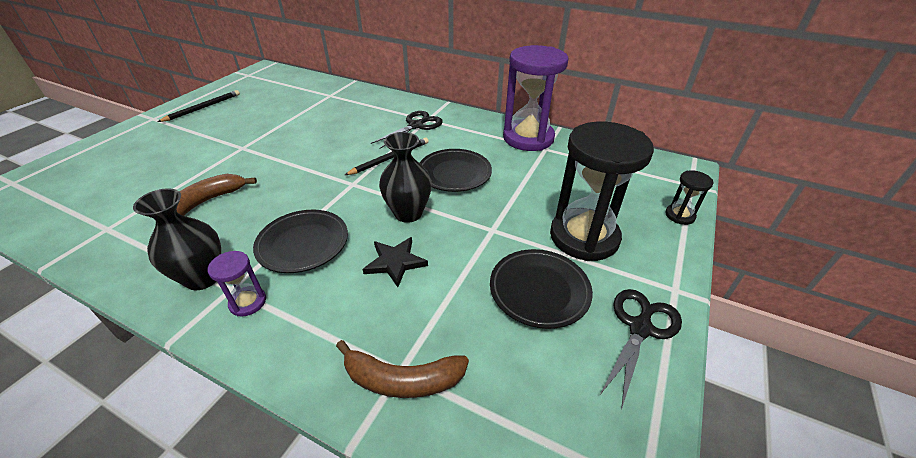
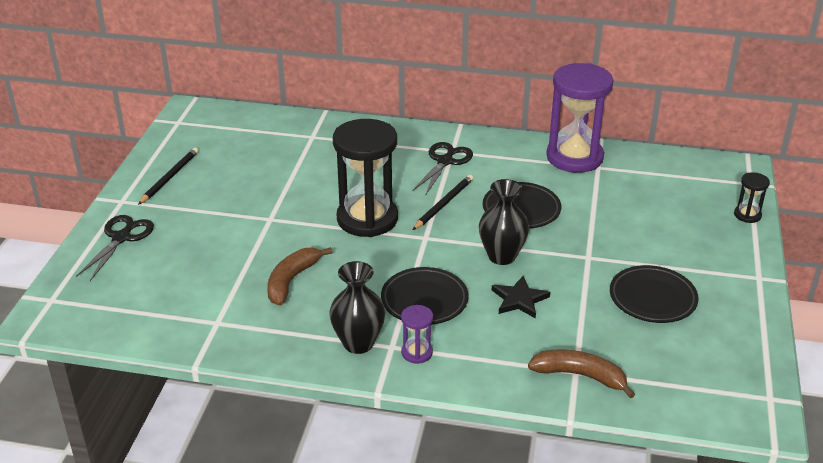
camera: 15 degrees left, 5 degrees down
brown banana [336,340,469,398] -> brown banana turned 150 degrees counterclockwise [528,350,635,398]
black hourglass [550,122,654,261] -> black hourglass moved to [333,119,398,237]
black scissors [599,289,682,410] -> black scissors moved to [76,215,154,281]

